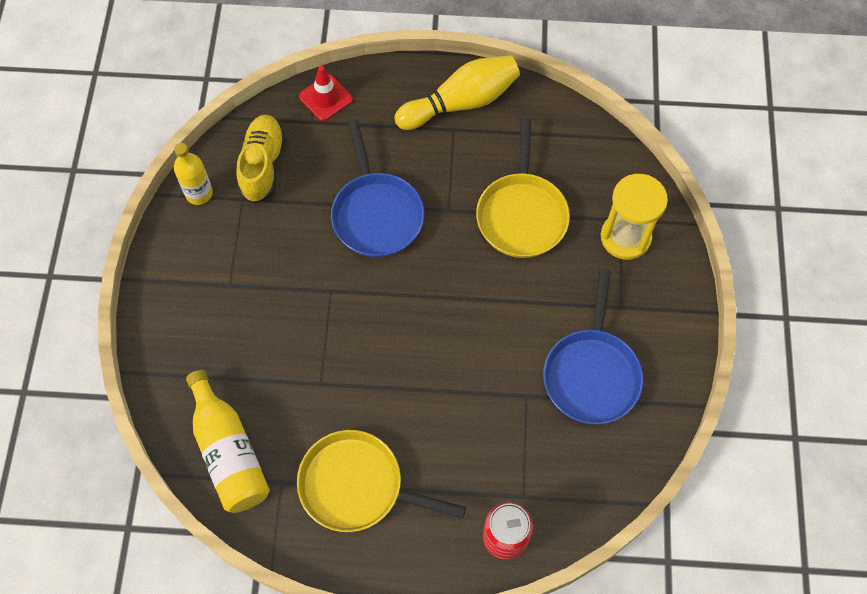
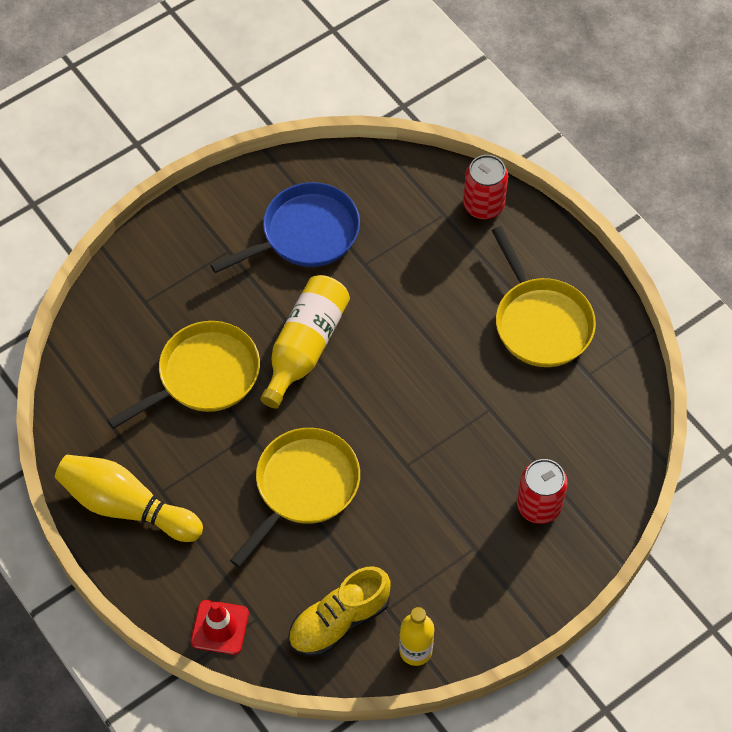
camera: 130 degrees left, 5 degrees down
yellow bottle [186,370,270,513] -> yellow bottle moved to [260,275,350,409]
blue pan [331,120,424,257] -> yellow pan [230,428,360,567]
yellow hourglass [601,174,668,260] -> none
none -> red can [517,459,568,524]

